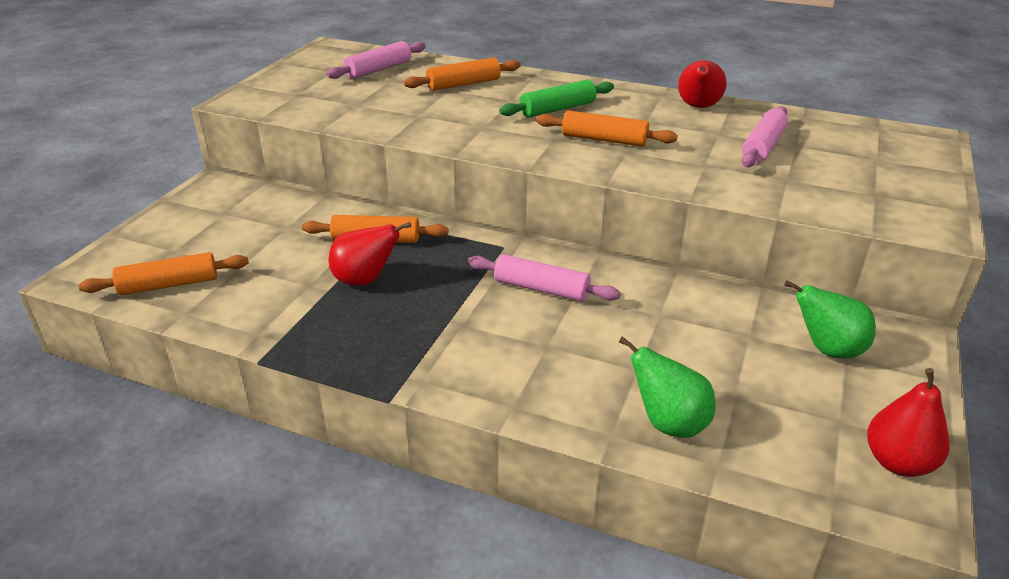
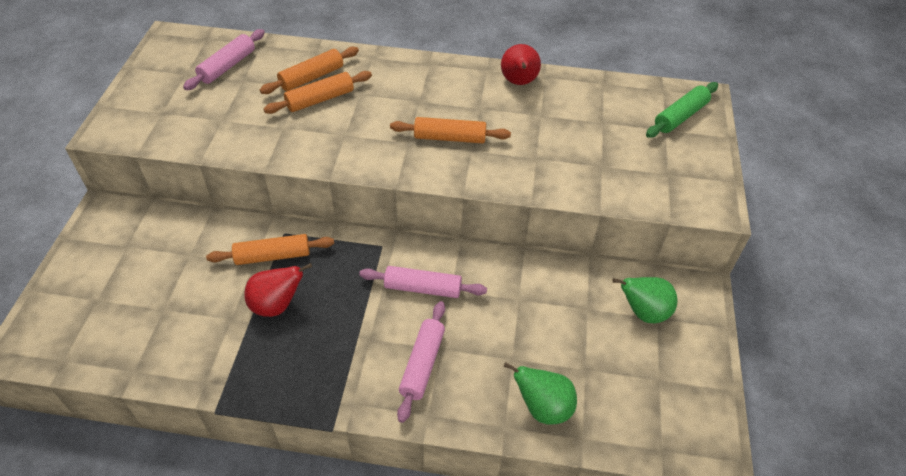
camera: 15 degrees left, 15 degrees up
orange rolling pin [79,252,249,295] -> orange rolling pin moved to [263,71,372,114]
green rolling pin [499,80,614,117] -> green rolling pin moved to [646,82,718,138]
pink rolling pin [742,106,788,167] -> pink rolling pin moved to [397,301,445,423]
red pear [867,368,950,477] -> none

